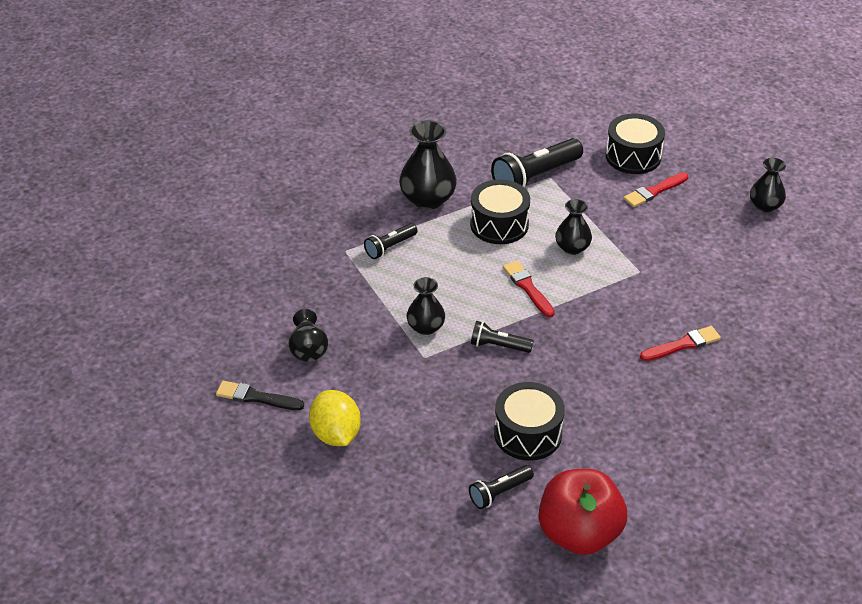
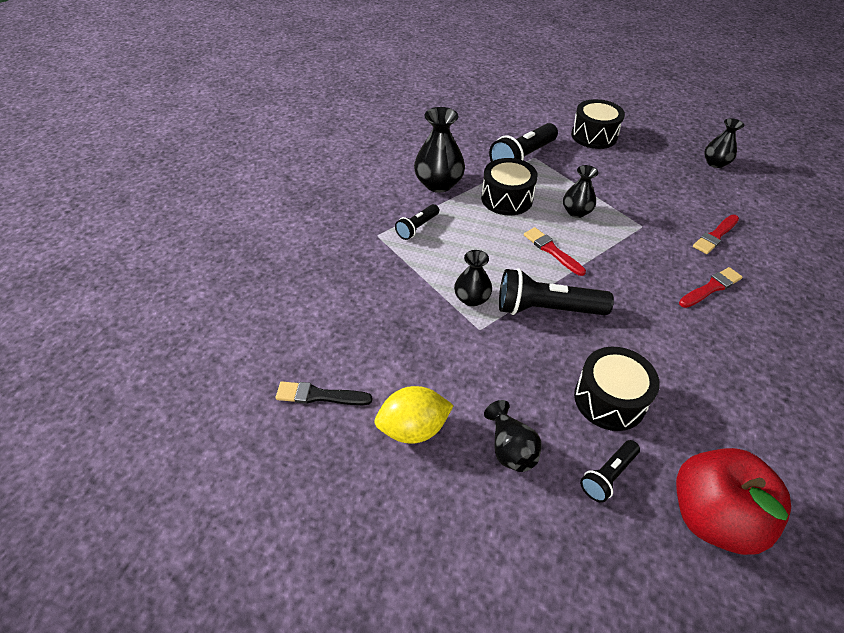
camera: 10 degrees left, 5 degrees up
black vase [288,309,328,362] -> black vase moved to [484,400,542,472]
yellow lemon [309,390,361,446] -> yellow lemon turned 75 degrees counterclockwise [374,386,454,444]
black flashlight [471,321,534,353] -> black flashlight [499,269,614,315], size x1.81
red brush [624,172,688,207] -> red brush moved to [693,215,739,254]

